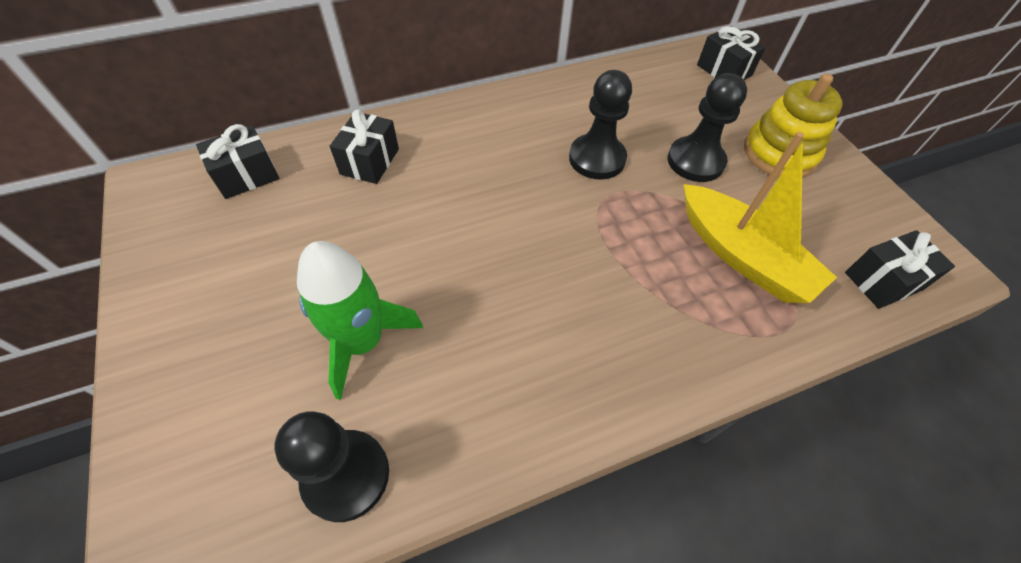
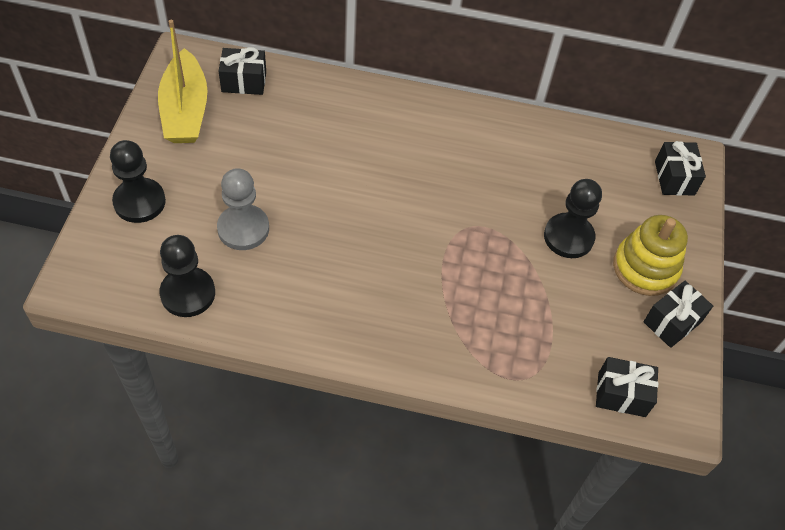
camera: 30 degrees right, 0 degrees up
green rocket [297,241,423,400] -> grey pawn [217,168,269,250]
black gift [330,110,399,184] -> black gift moved to [643,281,713,348]
black pawn [569,70,632,180] -> black pawn moved to [110,140,166,223]
yellow boat [684,132,837,303] -> yellow boat moved to [158,20,208,143]

